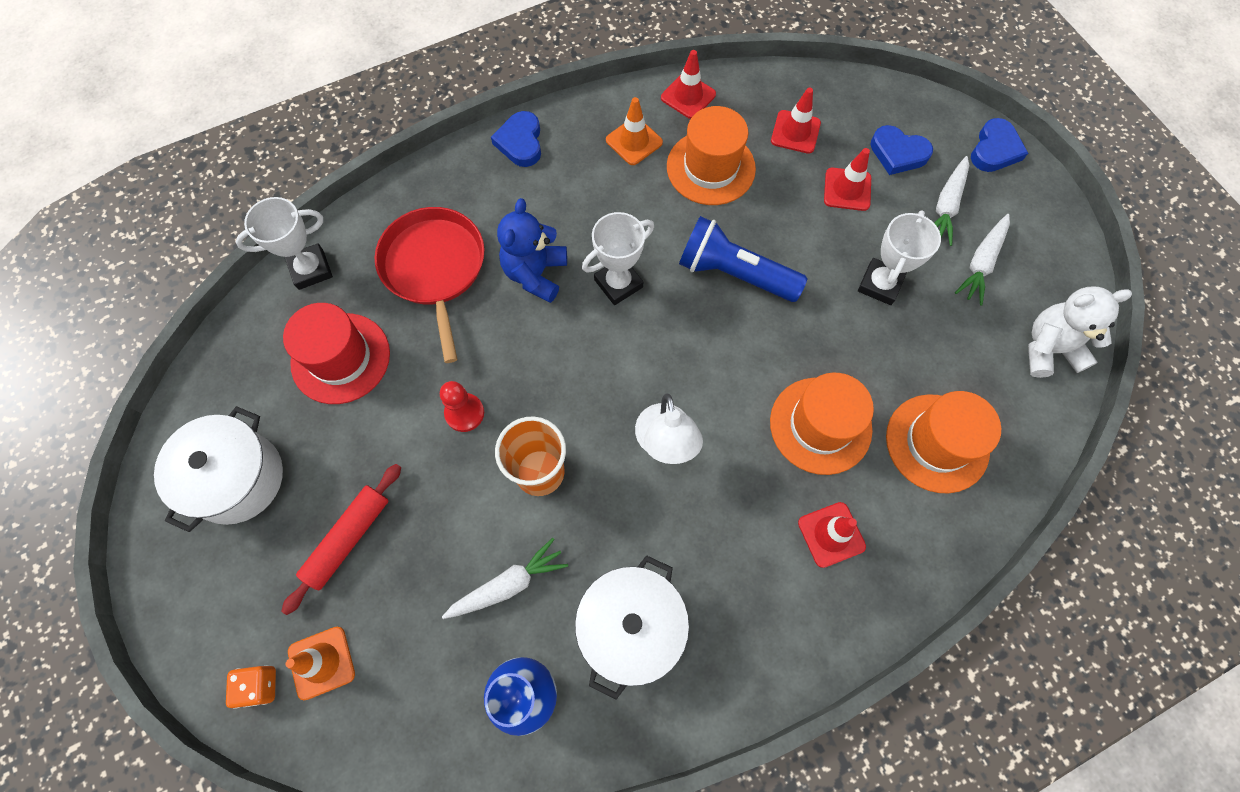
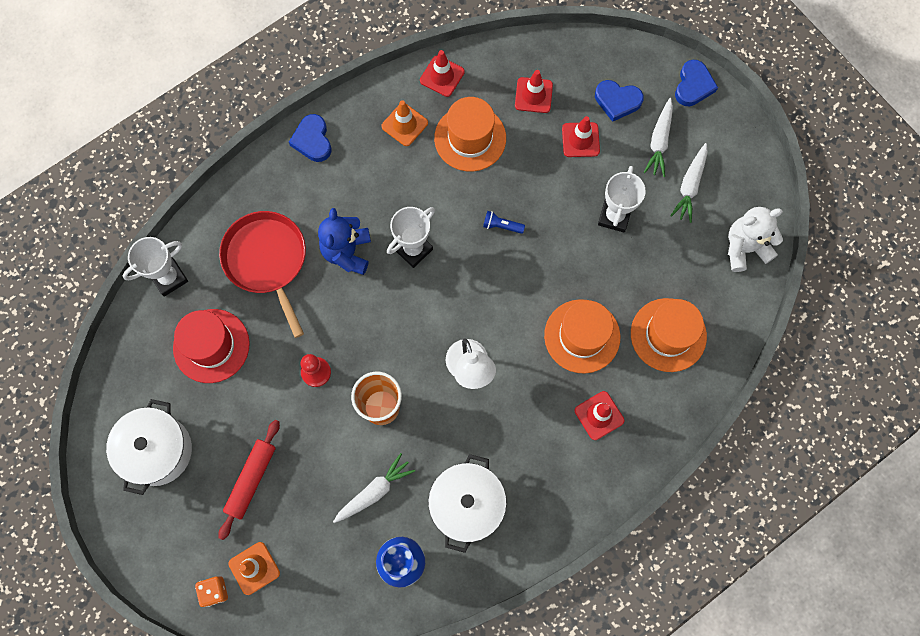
camera: 10 degrees left, 5 degrees up
blue flashlight [679,216,807,302] -> blue flashlight [483,211,525,234], size x0.43

